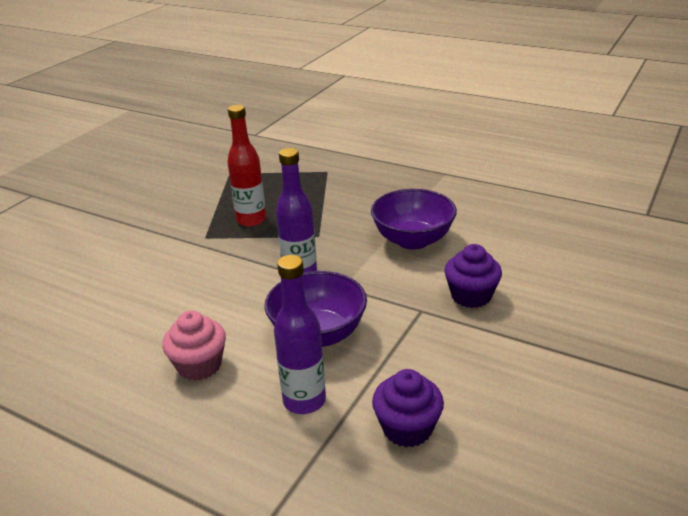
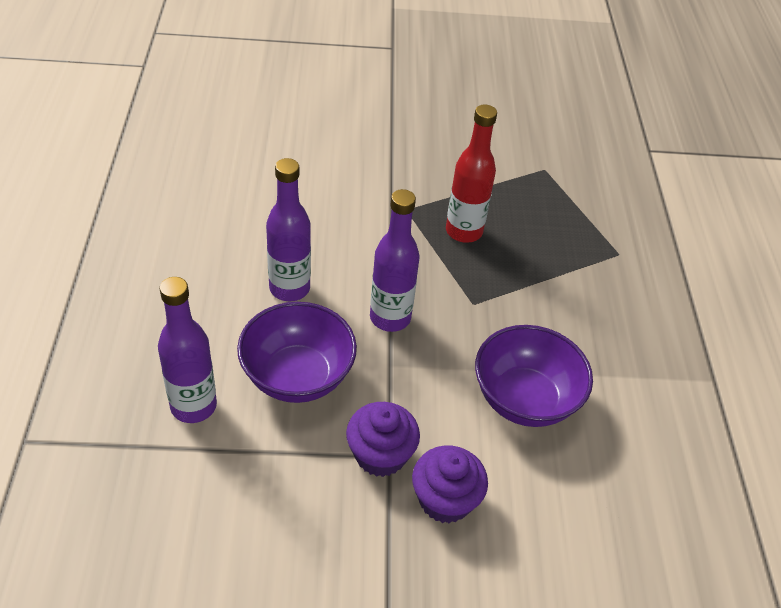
camera: 55 degrees right, 15 degrees up
pink cupcake [162,311,226,381] -> none
purple cupcake [372,369,444,447] -> purple cupcake moved to [346,402,420,477]
none -> purple bottle [266,158,311,301]

